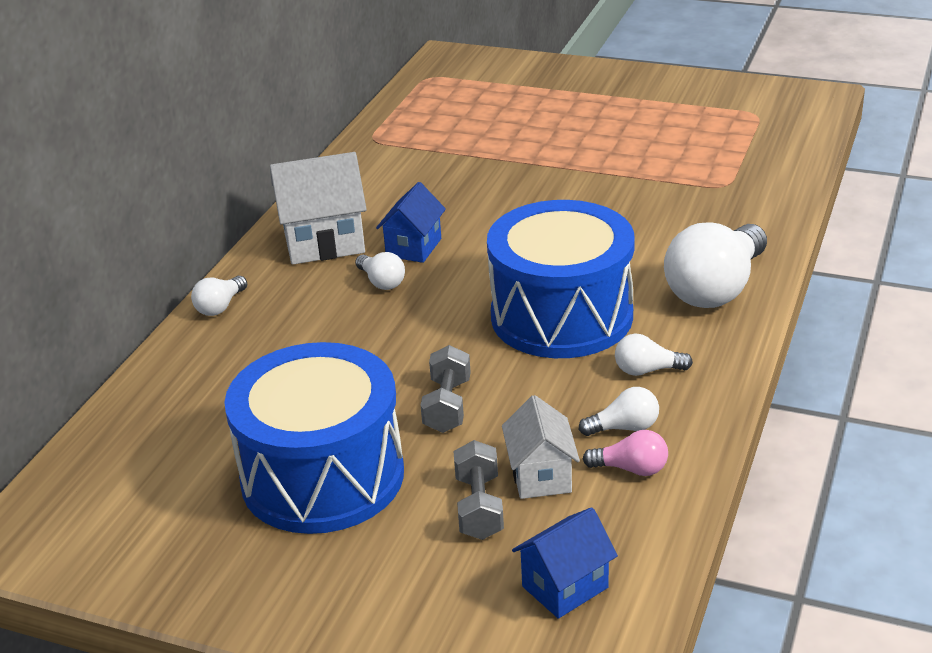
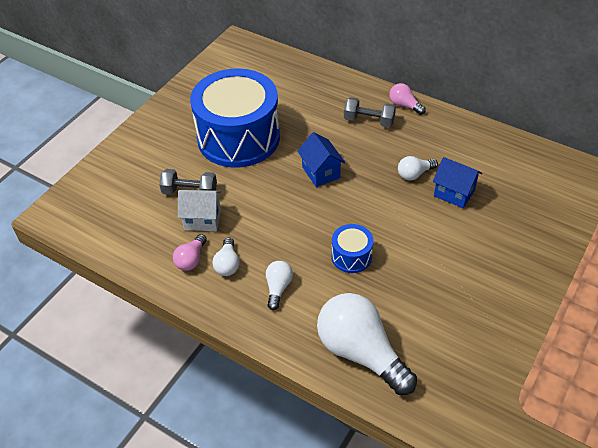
camera: 100 degrees right, 15 degrees up
white light bulb [191,276,247,316] -> pink light bulb [389,83,426,115]
white house [270,152,367,264] -> none
grey dumbbell [421,345,471,433] -> grey dumbbell moved to [344,97,396,127]
blue drum [487,200,635,358] -> blue drum [331,224,374,273], size x0.43
blue house [512,507,618,619] -> blue house moved to [297,132,345,187]

